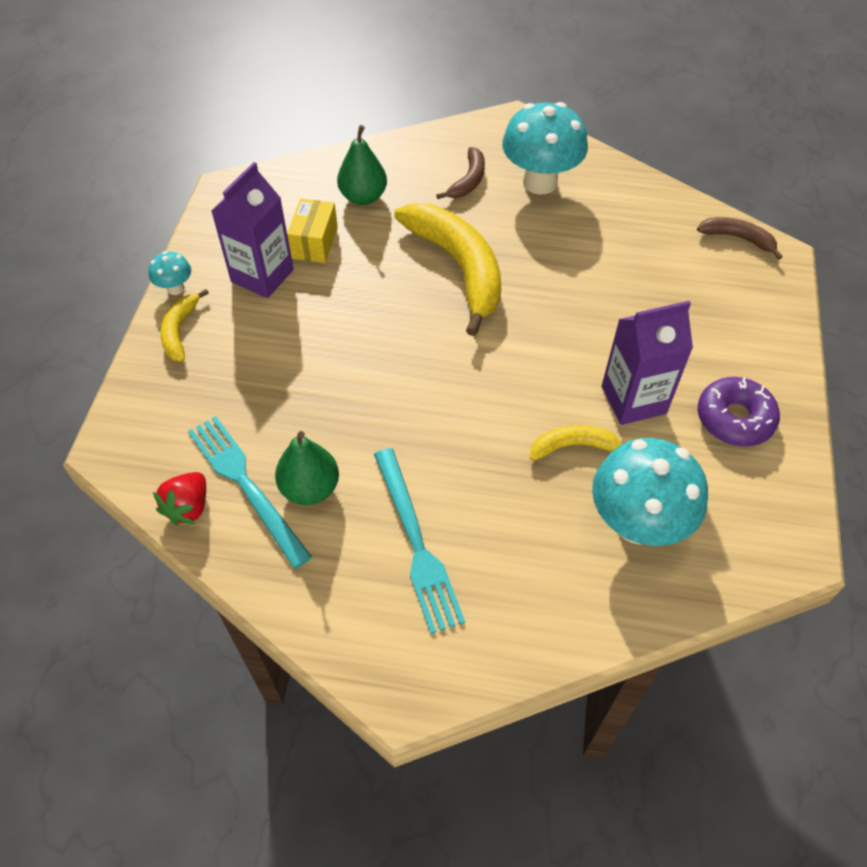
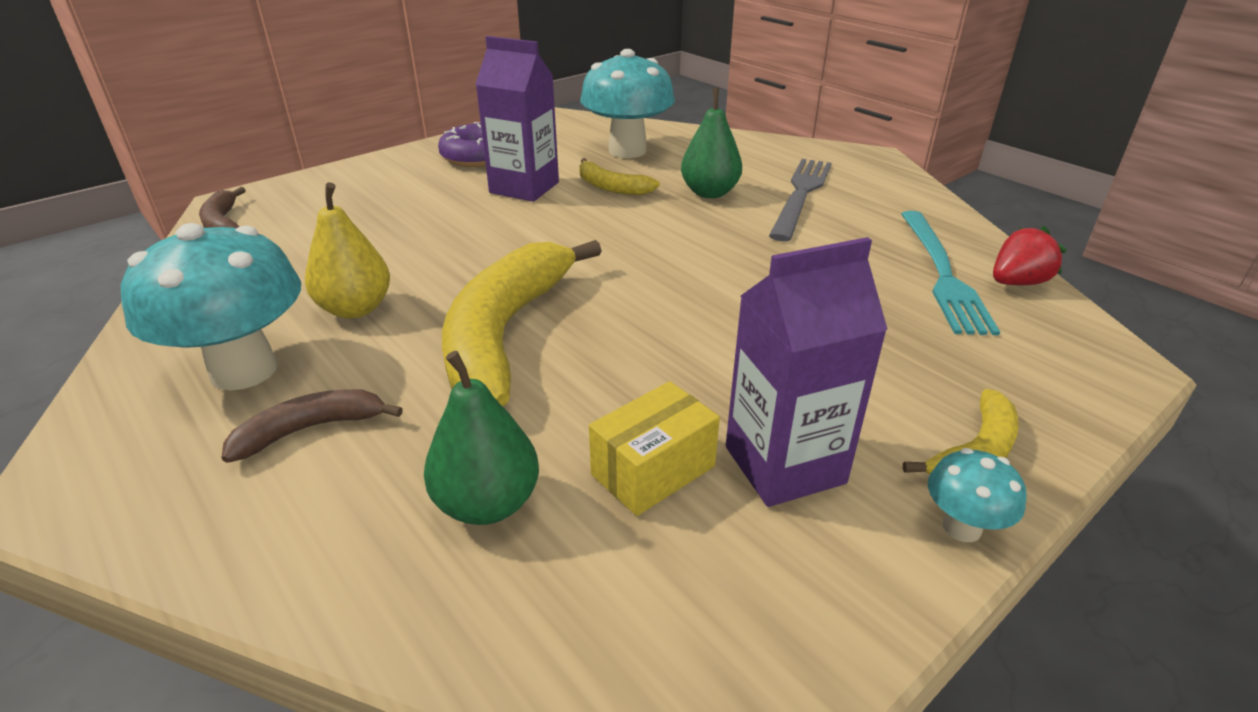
camera: 140 degrees left, 20 degrees down
green pear [275,431,339,505] -> green pear moved to [681,88,742,198]
turquoise fork [374,448,465,634] -> grey fork [769,159,832,242]
none -> yellow pear [305,182,390,318]

